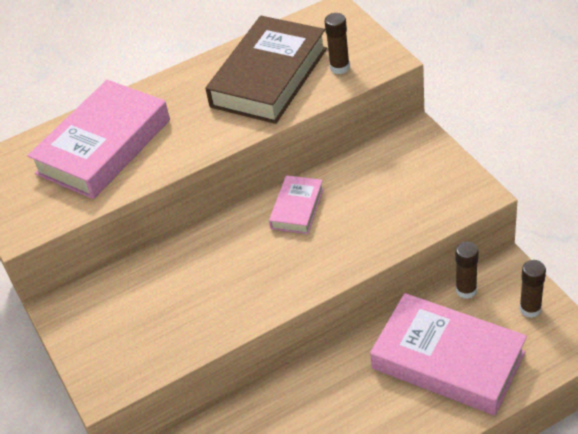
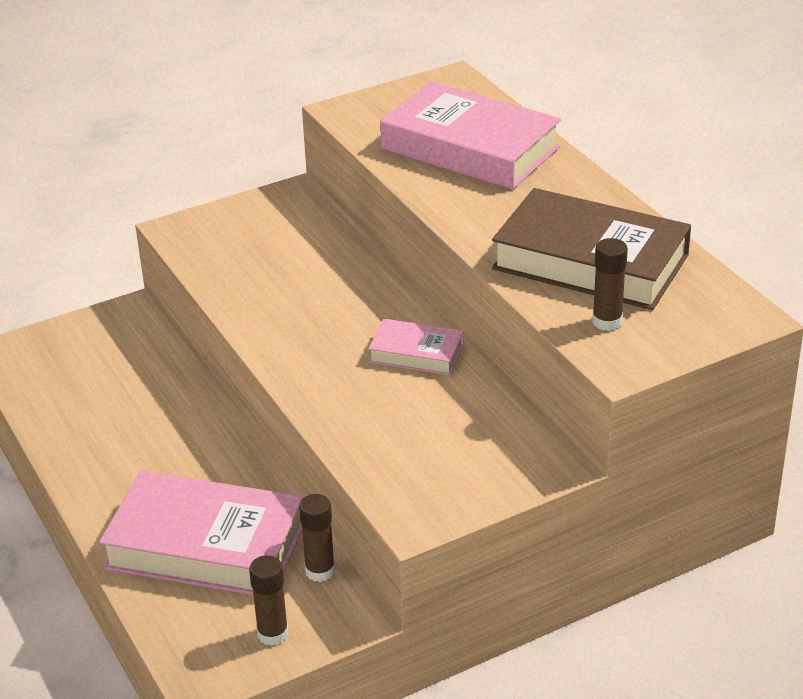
camera: 85 degrees right, 10 degrees down
pink book [370,293,527,415] -> pink book turned 75 degrees clockwise [99,471,303,595]

